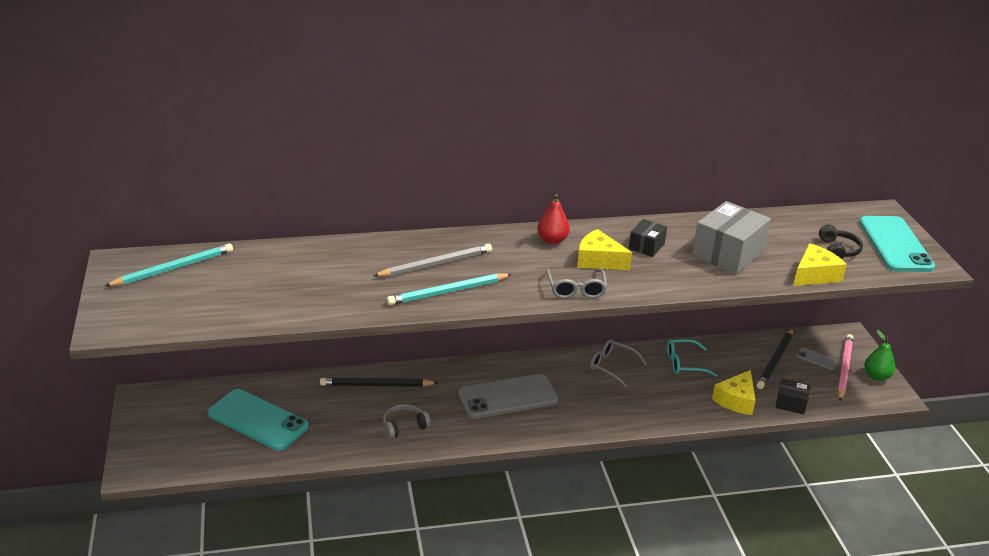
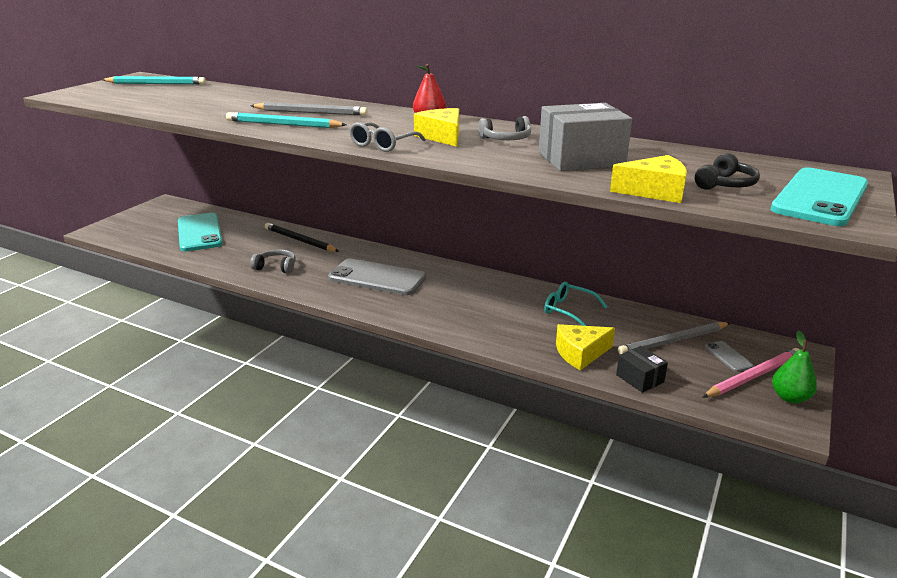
camera: 40 degrees right, 5 degrees down
grey glasses [590,339,647,387] -> none
black box [629,219,667,257] -> grey headphones [478,116,531,140]
black pencil [756,329,793,389] -> grey pencil [618,322,730,354]

